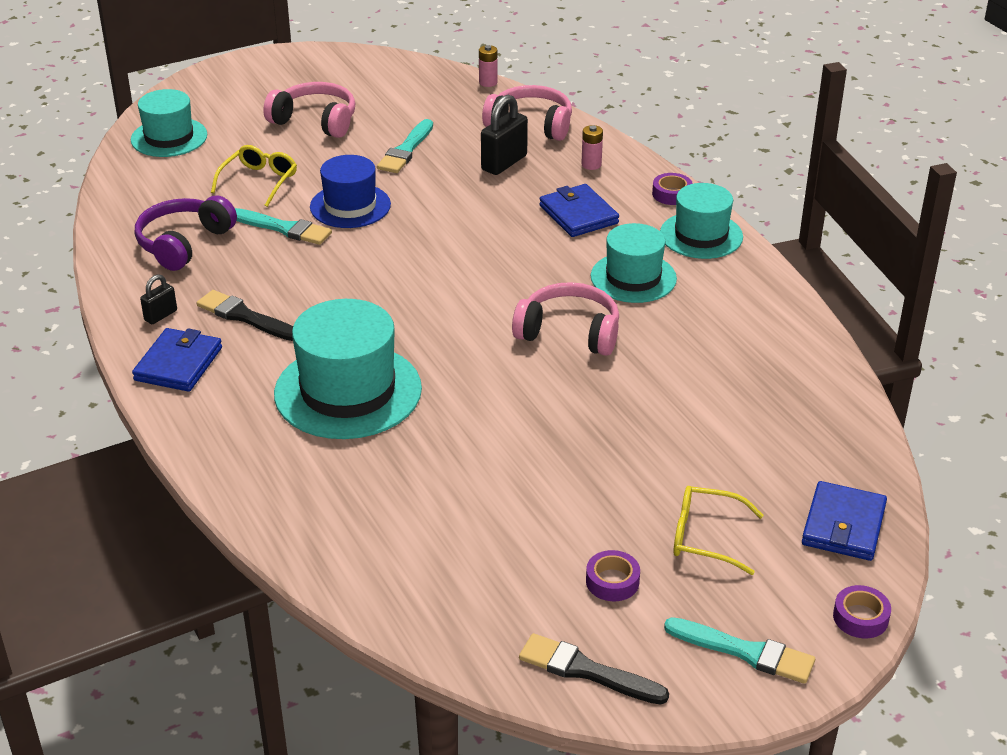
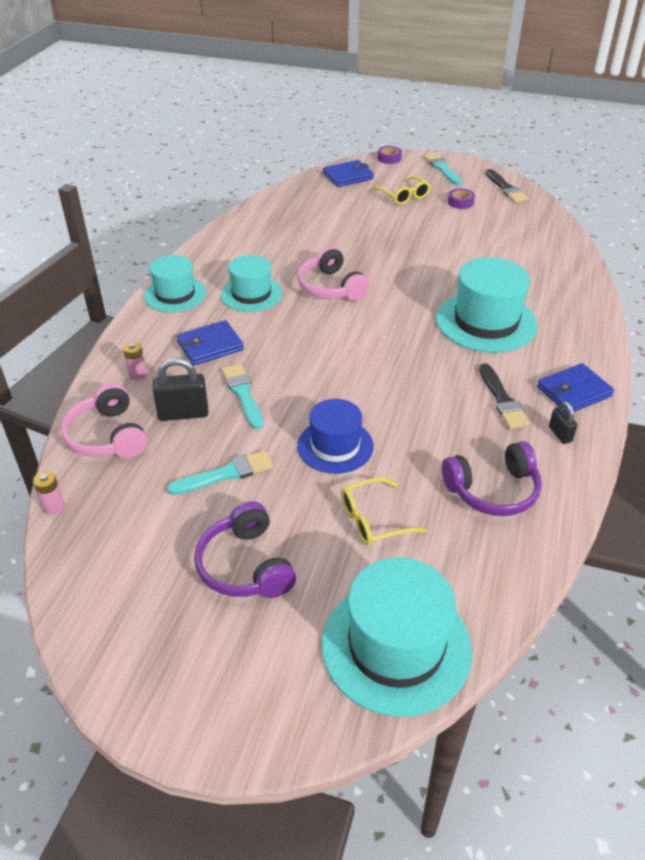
camera: 135 degrees left, 5 degrees up
turquoise hat [131,89,207,157] -> turquoise hat [322,557,472,717], size x1.56
black padlock [140,274,177,324] -> black padlock turned 75 degrees clockwise [549,401,578,444]
turquoise brush [235,208,332,245] -> turquoise brush moved to [222,364,263,429]
pink headphones [263,82,355,138] -> purple headphones [194,501,296,598]
blue wallet [540,184,619,237] -> blue wallet turned 45 degrees clockwise [176,320,244,365]
purple tape [652,173,693,205] -> none

